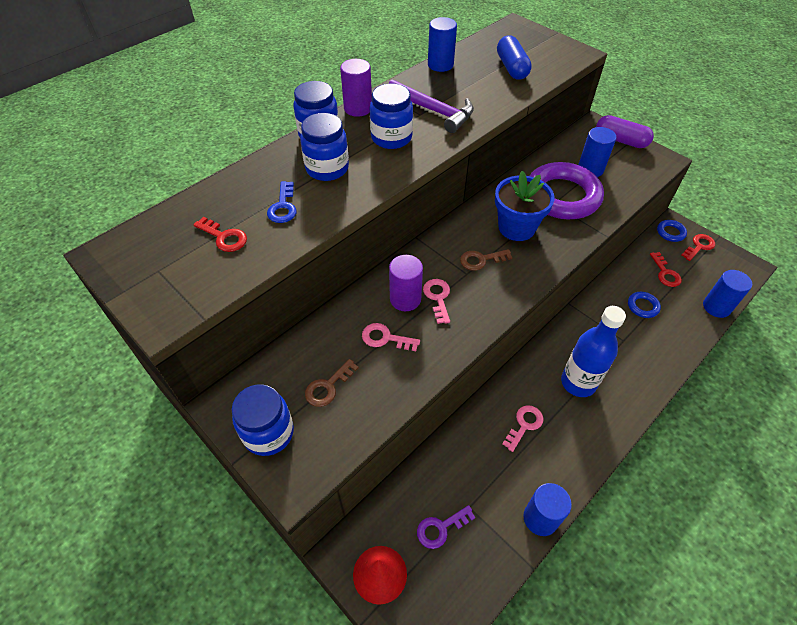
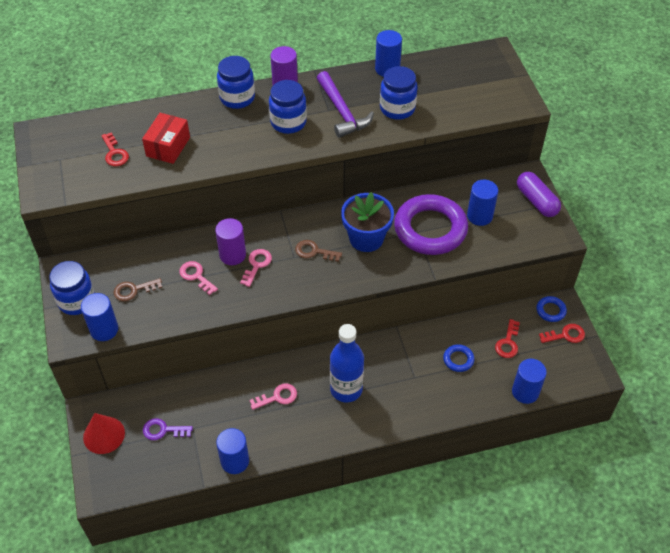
camera: 30 degrees right, 0 degrees up
blue key [267,181,297,223] -> red box [142,113,190,164]
blue jar [300,113,349,181] -> blue jar moved to [380,66,418,120]
blue capsule [497,35,532,80] -> none
none -> blue cylinder [81,293,118,341]

